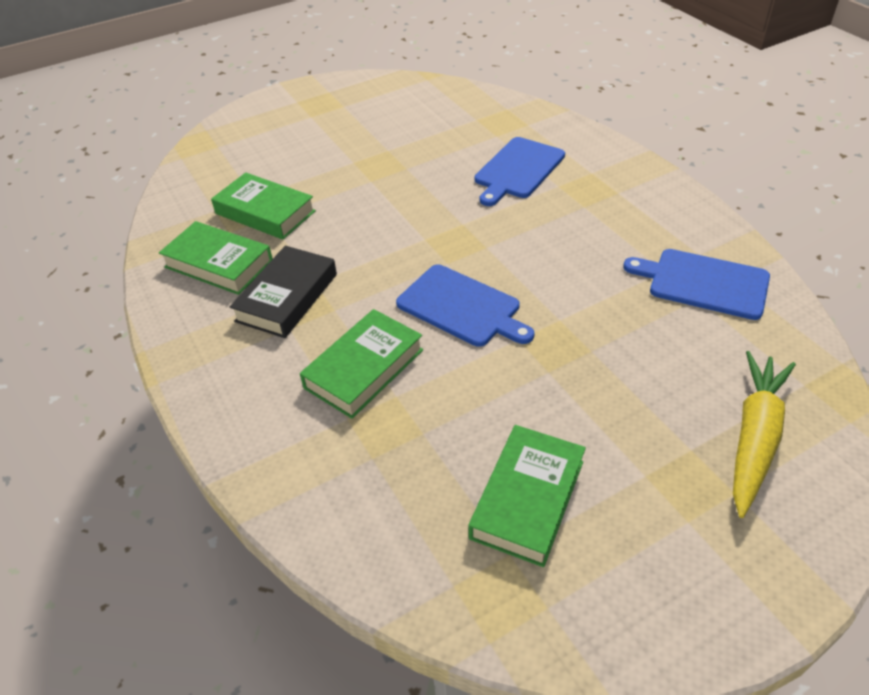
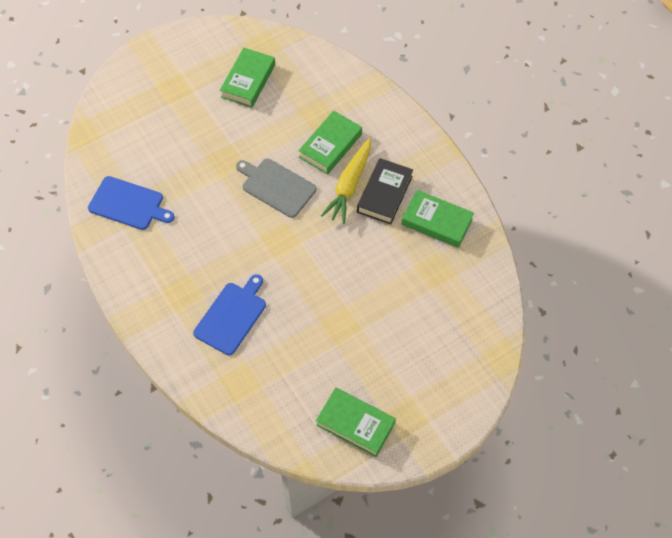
camera: 175 degrees right, 15 degrees up
green book [211,173,316,240] -> green book moved to [316,387,396,457]
blue cutting board [396,265,534,347] -> grey cutting board [236,158,317,218]
yellow carrot [733,351,796,518] -> yellow carrot moved to [321,138,371,224]

